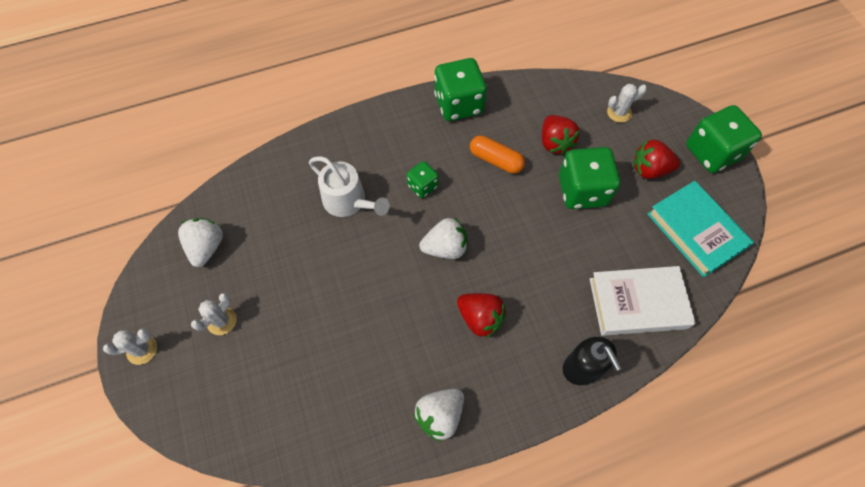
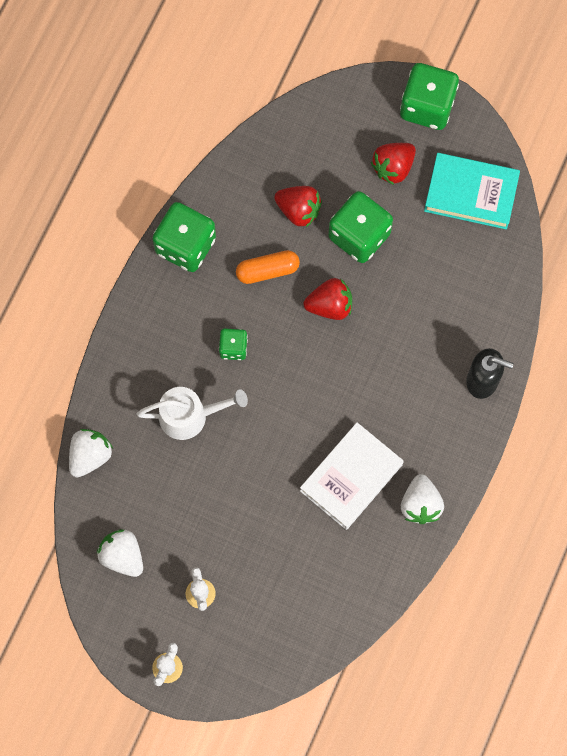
camera: 45 degrees left, 10 degrees up
white strawberry [419,217,468,259] -> white strawberry moved to [69,429,113,478]
red strawberry [457,293,506,338] -> red strawberry moved to [303,278,352,320]
white book [589,266,696,336] -> white book moved to [300,422,404,530]
white cactus [607,84,647,123] -> none

